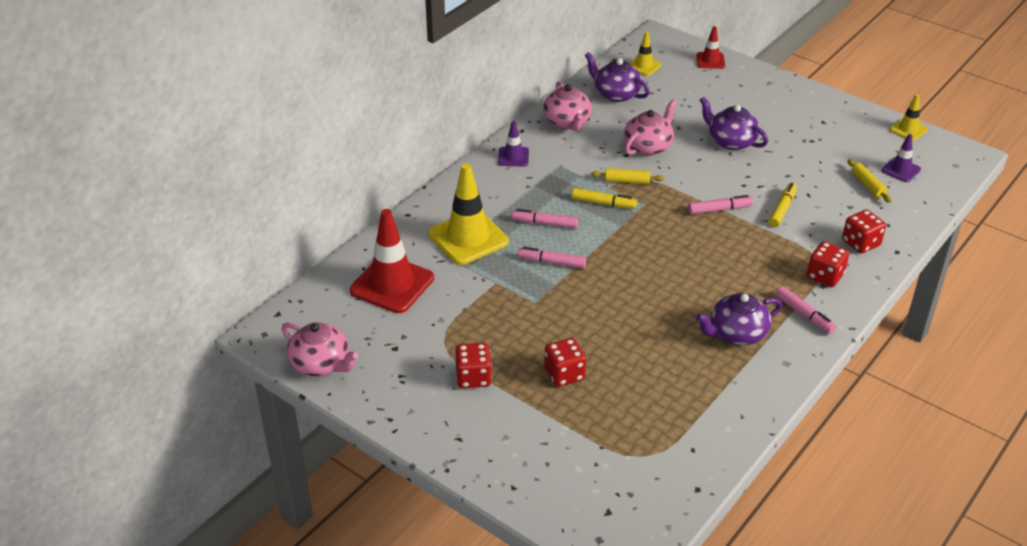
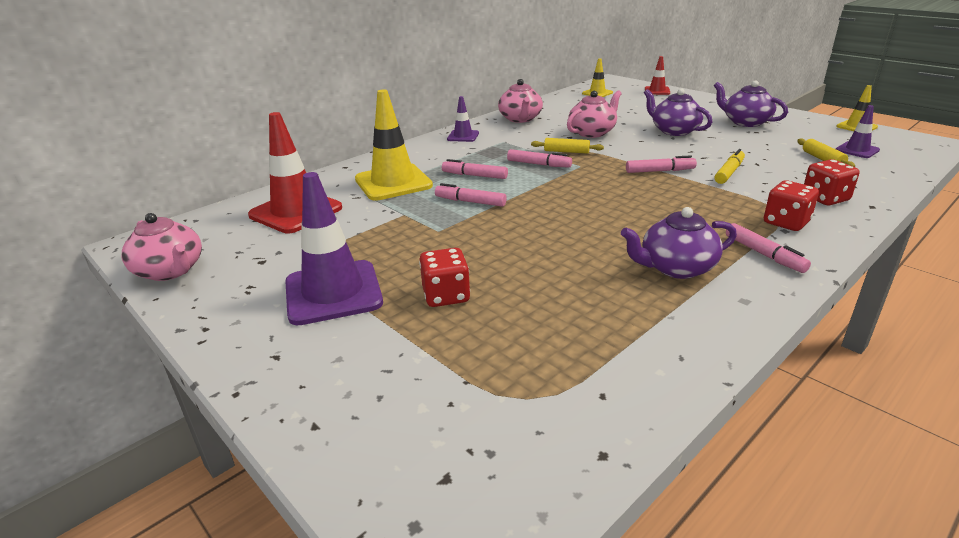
camera: 10 degrees right, 10 degrees down
red dice [455,343,492,388] -> purple traffic cone [285,172,383,325]
yellow marker [572,188,637,209] -> pink marker [507,149,572,168]
purple teapot [585,52,650,102] -> purple teapot moved to [714,80,788,127]

